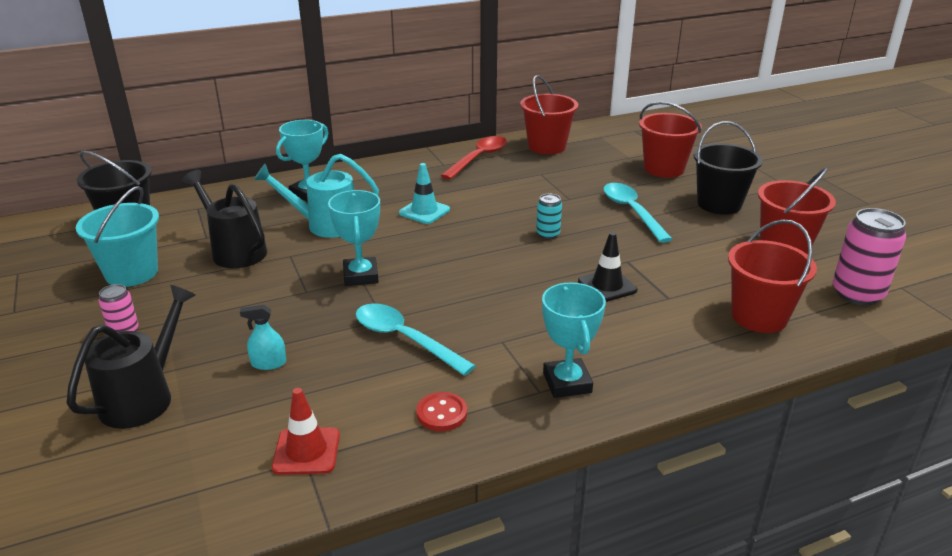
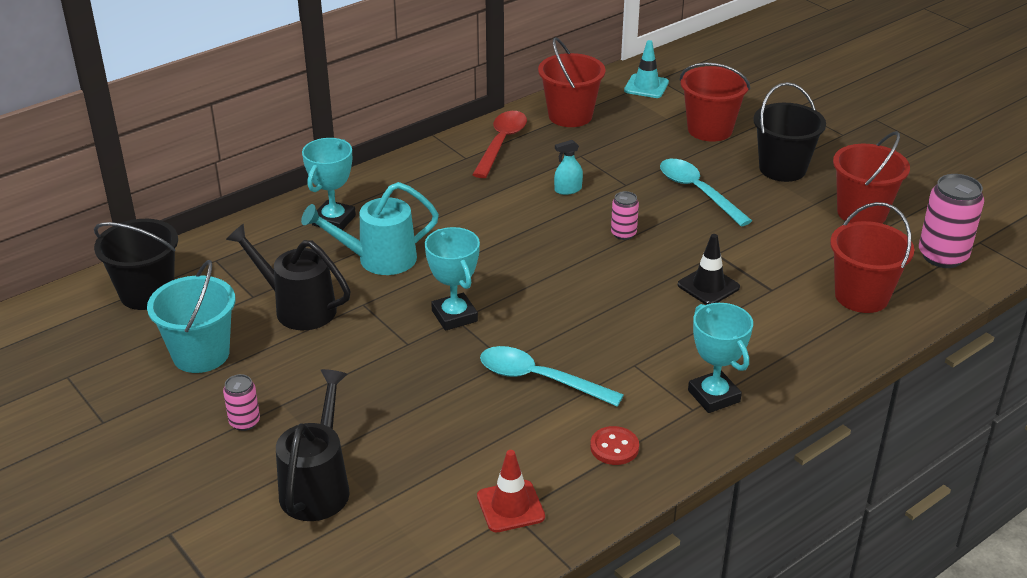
camera: 15 degrees left, 5 degrees up
turquoise spray bottle [240,305,286,370] -> turquoise spray bottle moved to [554,140,583,195]
turquoise traffic cone [399,163,450,224] -> turquoise traffic cone moved to [624,40,669,98]
turquoise can [536,194,562,239] -> pink can [611,191,639,240]

